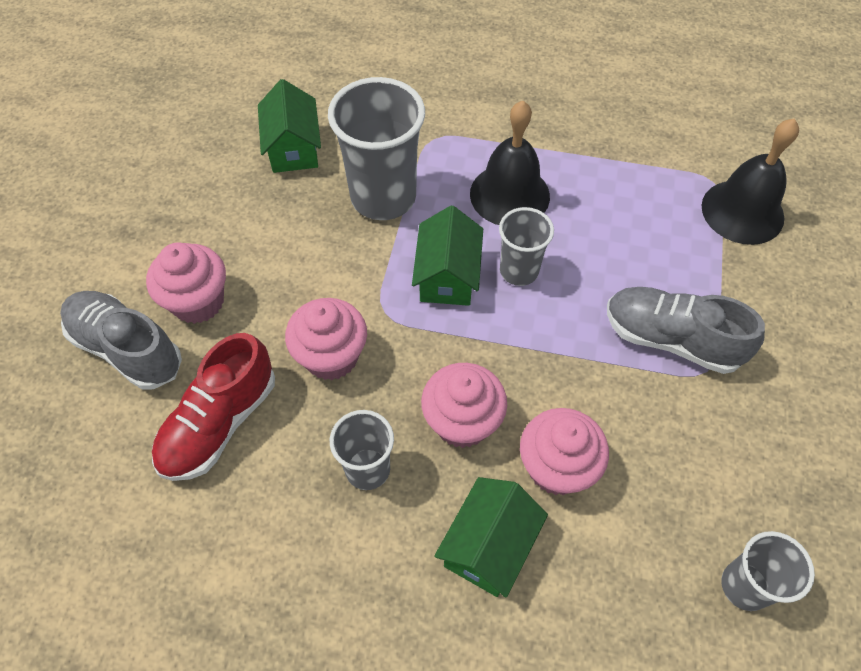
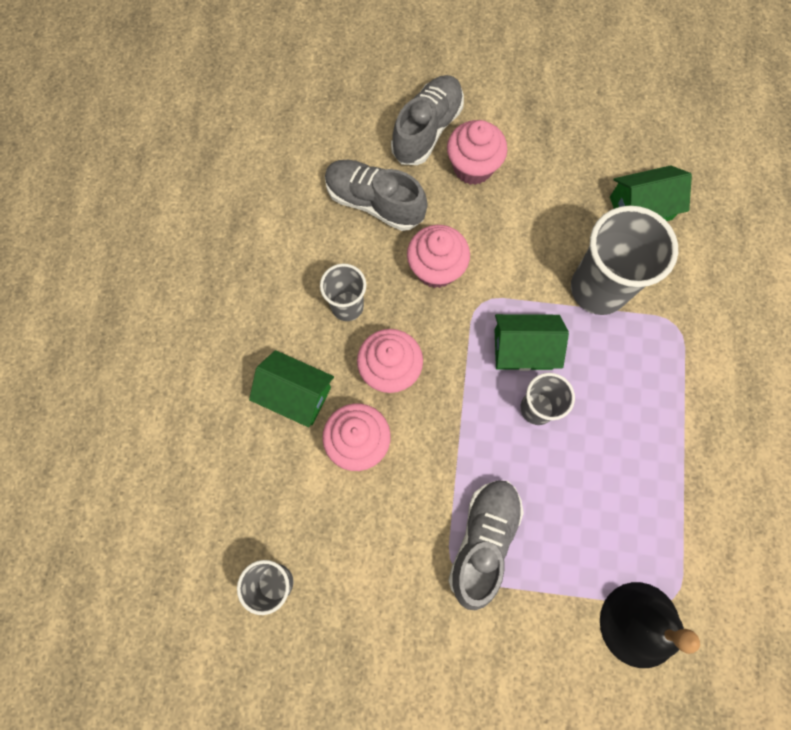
camera: 85 degrees right, 15 degrees up
red shoe [152,333,275,481] -> grey shoe [325,160,428,231]
black bell [470,101,550,225] -> none

